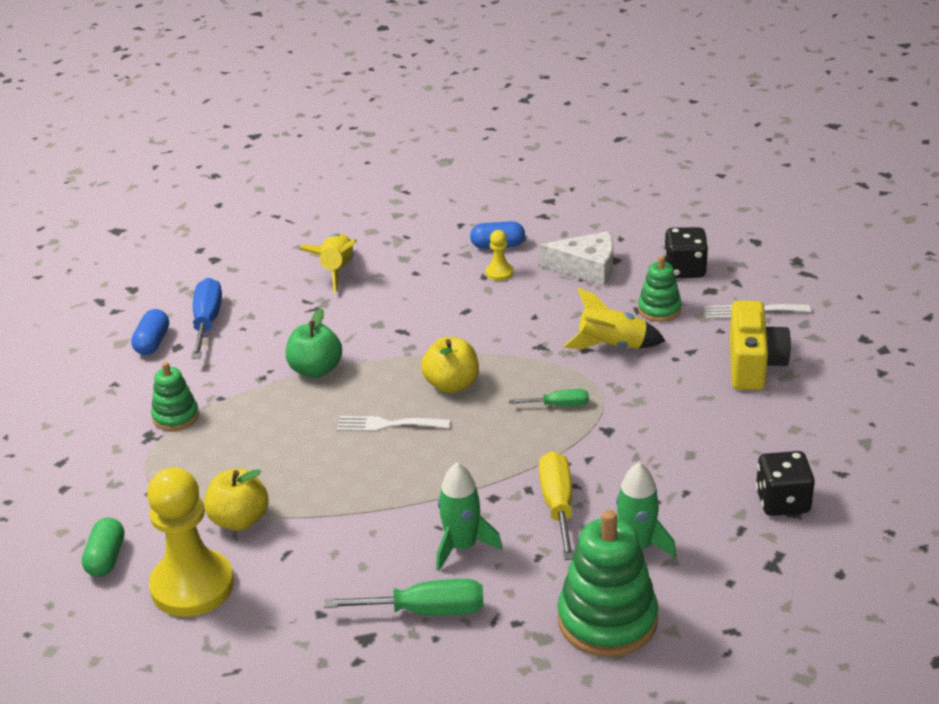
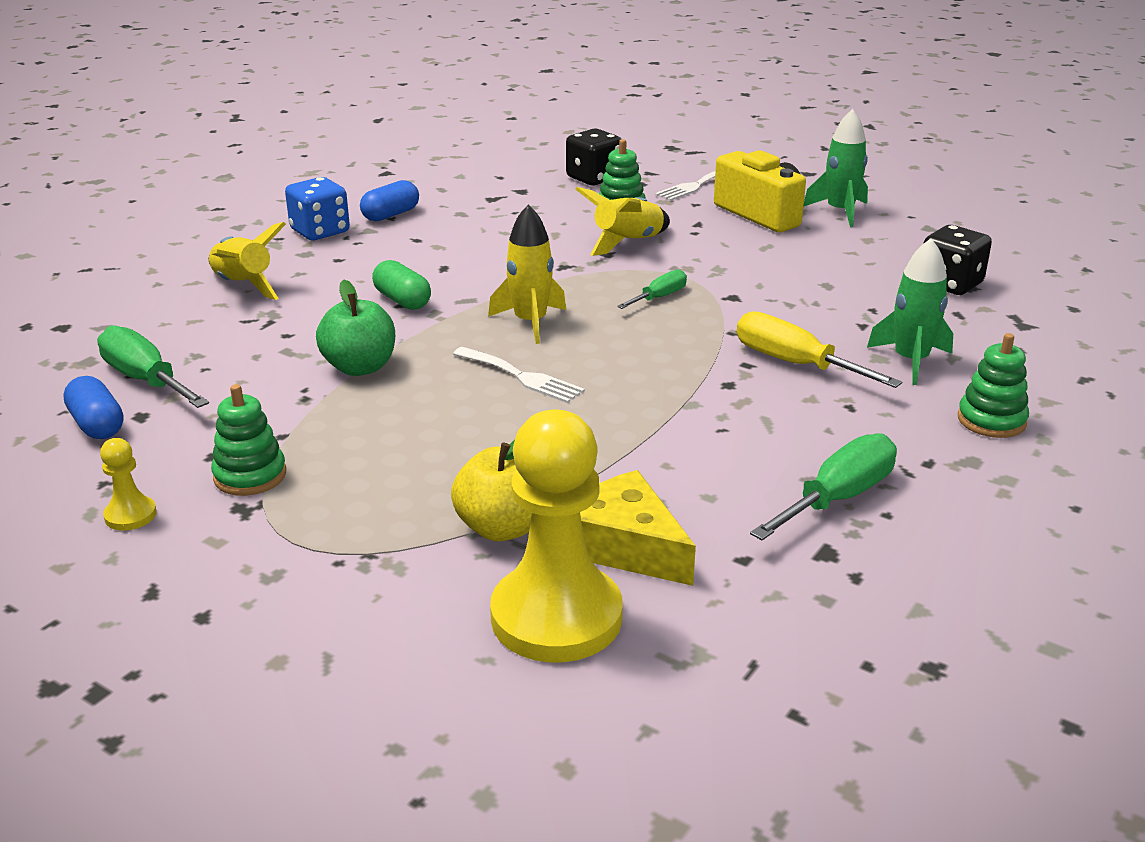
camera: 45 degrees left, 5 degrees down
green capsule [82,518,124,577] -> green capsule moved to [372,260,431,310]
blue screwdriver [191,278,222,359] -> green screwdriver [97,325,209,408]
white fork [337,416,450,432] -> white fork turned 105 degrees counterclockwise [453,347,585,403]
yellow apple [421,337,479,393] -> yellow rocket [488,205,566,344]
green rocket [436,462,502,571] -> green rocket moved to [803,109,868,227]
yellow pawn [486,230,513,281] -> yellow pawn moved to [100,438,157,531]
white cheese [540,231,613,286] -> none
green stacking toy [558,510,658,657] -> green stacking toy [958,333,1029,438], size x0.55
none -> blue dice [285,177,350,240]
none -> yellow cheese [580,470,696,586]

